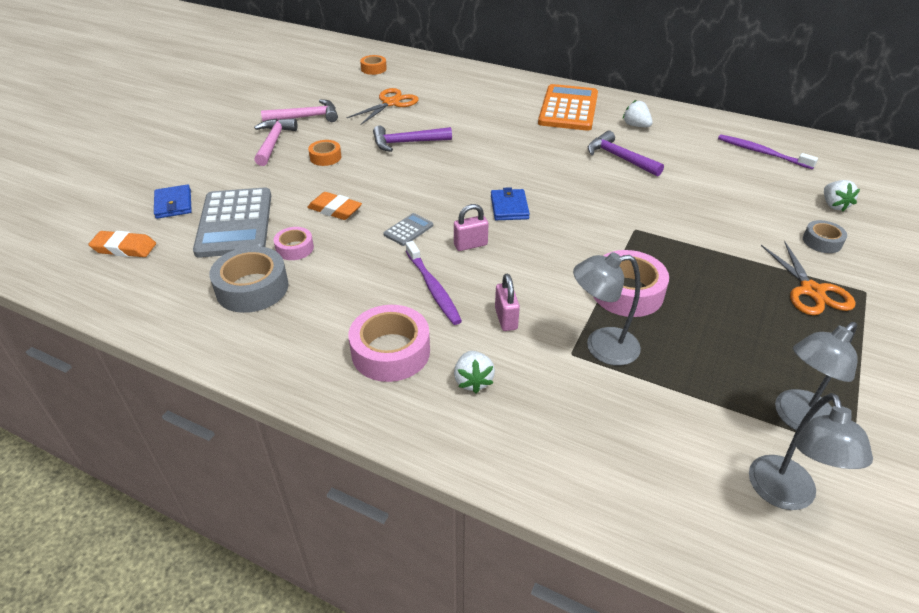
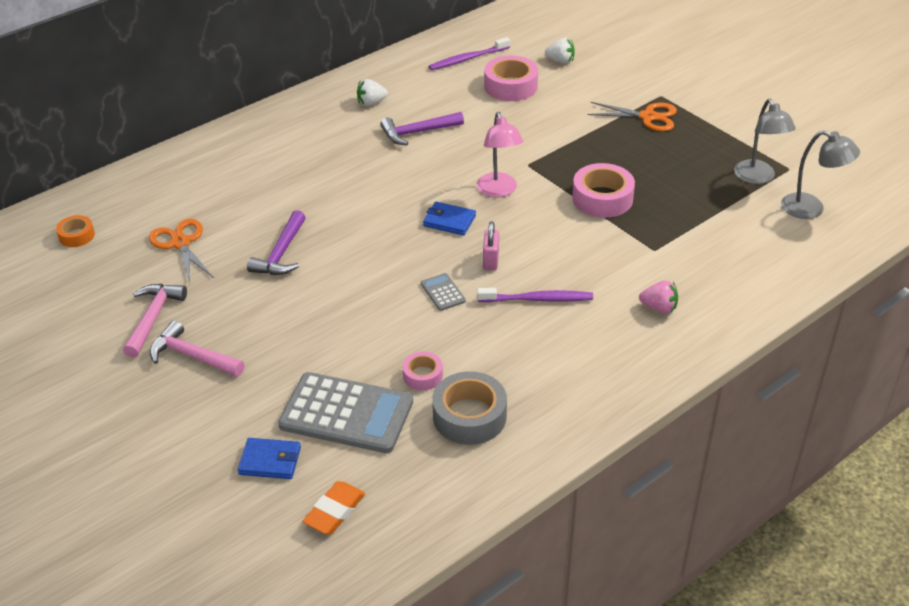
camera: 65 degrees left, 0 degrees up
orange eraser [307,192,362,220] -> none
orange tape [308,140,342,166] -> none
pink tape [348,305,430,382] -> pink tape moved to [484,55,538,101]
white strawberry [454,351,495,393] -> pink strawberry [639,280,678,314]
pink padlock [495,274,520,331] -> none
orange calculator [538,84,598,131] -> none
grey lamp [573,252,641,366] -> none
grey tape [803,220,847,253] -> none
none -> pink lamp [477,112,523,198]

